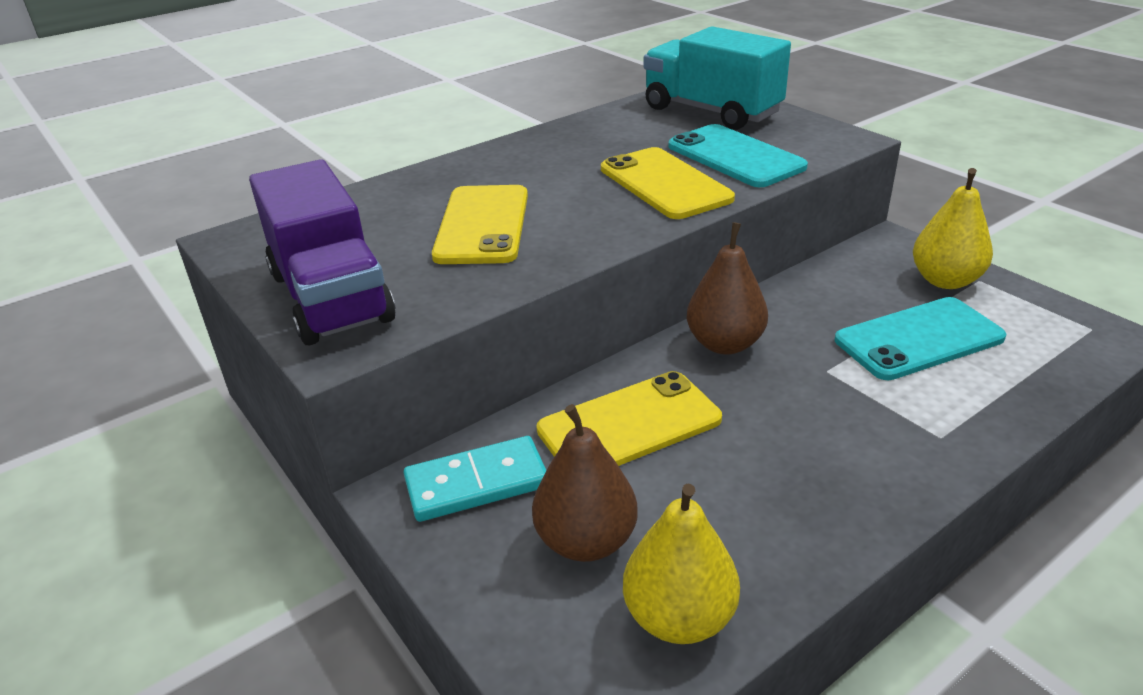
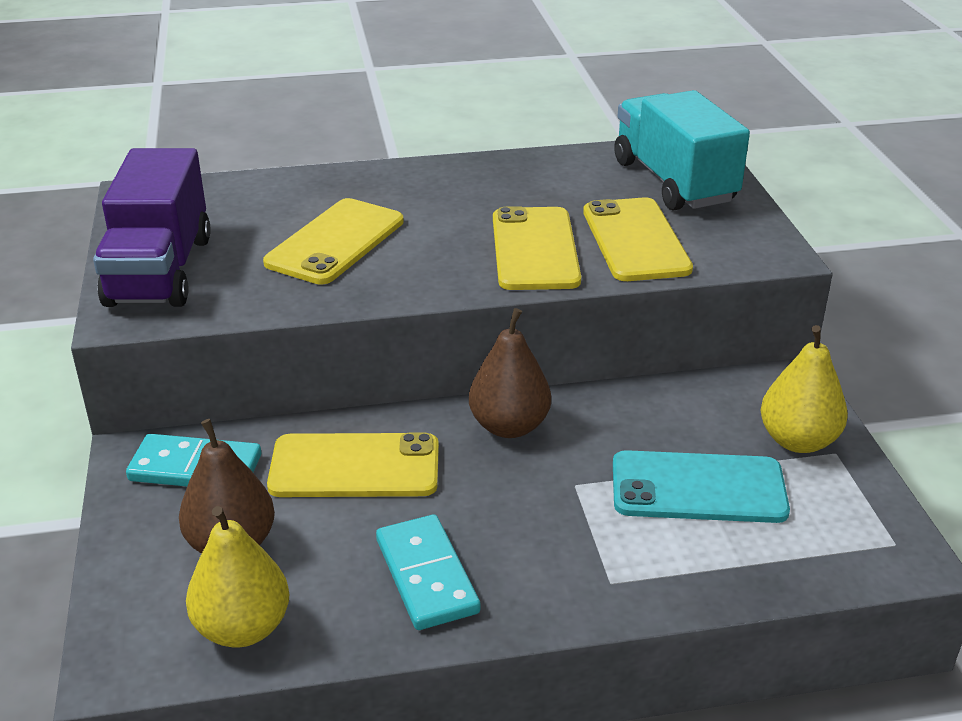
camera: 25 degrees right, 0 degrees up
turquoise phone [668,124,808,187] -> yellow phone [583,197,693,281]
none -> turquoise domino [376,514,480,630]

